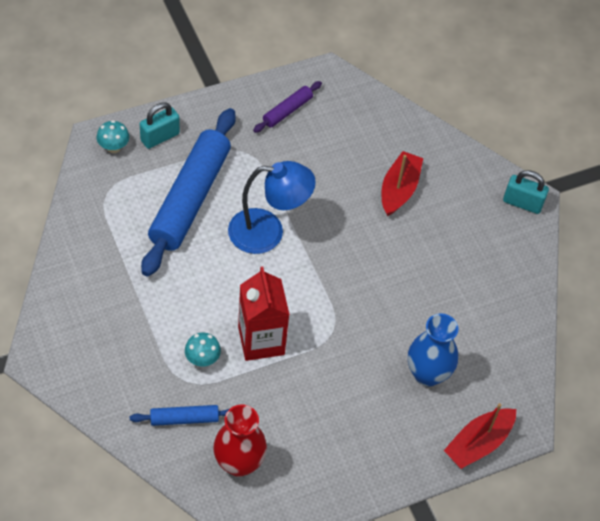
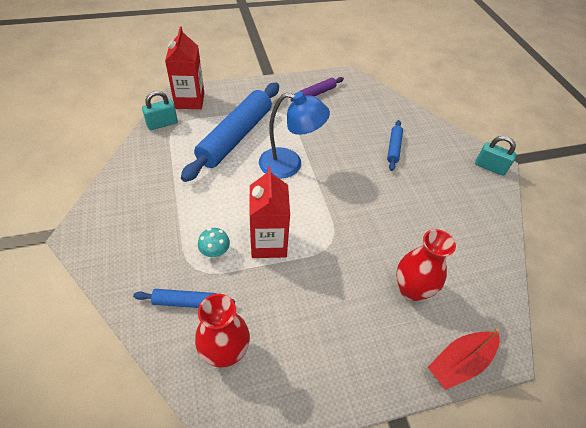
camera: 10 degrees right, 5 degrees down
turquoise mushroom [97,120,129,153] -> red carton [165,26,204,109]
turquoise padlock [140,102,180,149] -> turquoise padlock moved to [142,91,178,130]
red boat [382,151,423,216] -> blue rolling pin [387,120,403,171]
blue vase [408,313,458,387] -> red vase [396,229,456,301]

